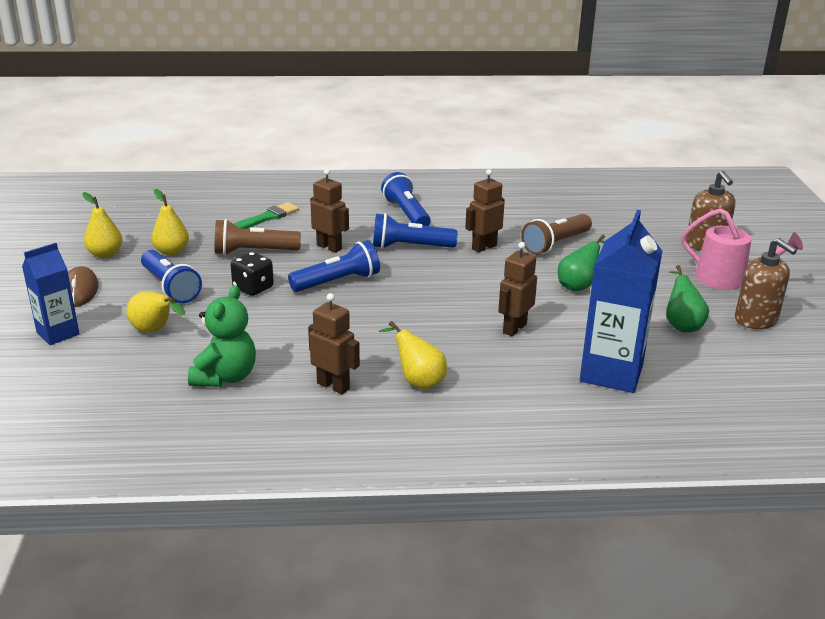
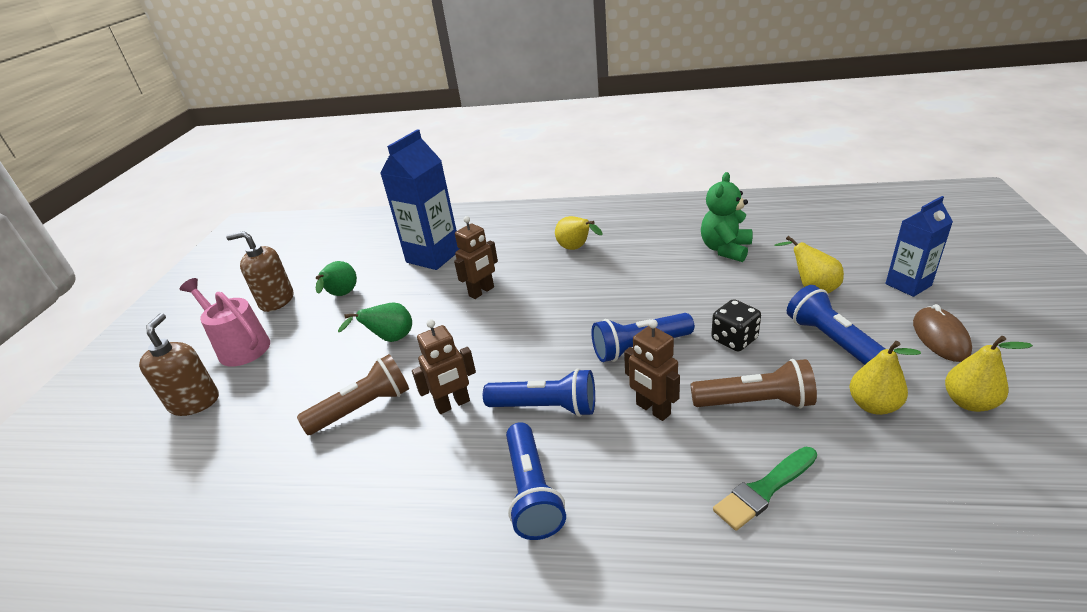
camera: 165 degrees left, 5 degrees up
brown robot [308,293,360,394] -> none
brown soap dispenser [735,238,797,329] -> brown soap dispenser turned 60 degrees counterclockwise [226,231,293,312]

